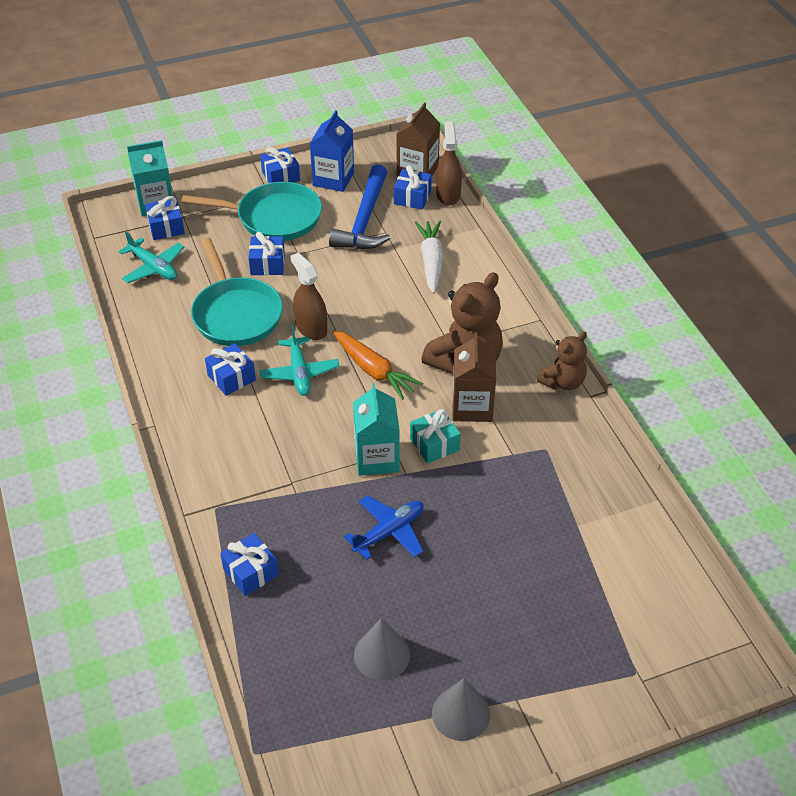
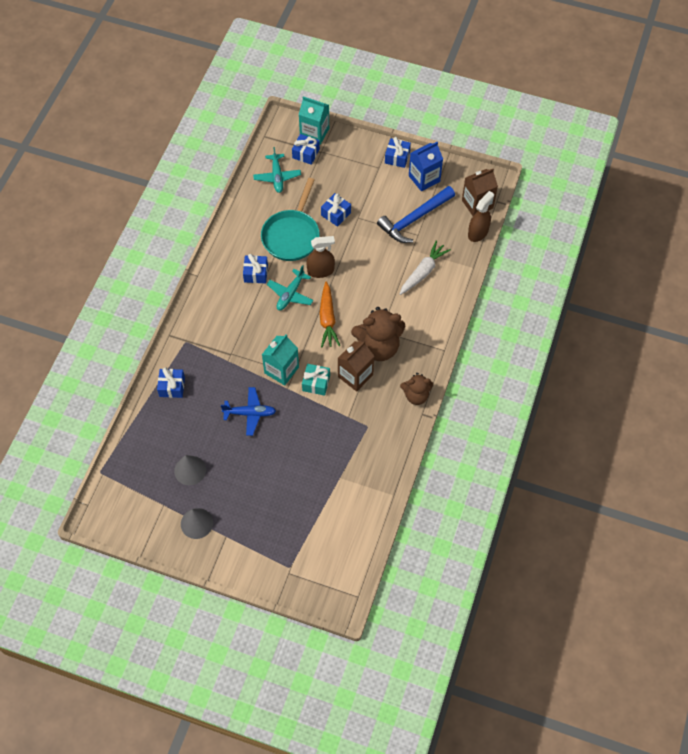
camera: 40 degrees right, 15 degrees up
turquoise pan [182,182,322,241] -> none
brown spray bottle [290,253,327,340] -> brown spray bottle turned 75 degrees clockwise [307,236,335,278]
blue gift [394,165,432,210] -> none

